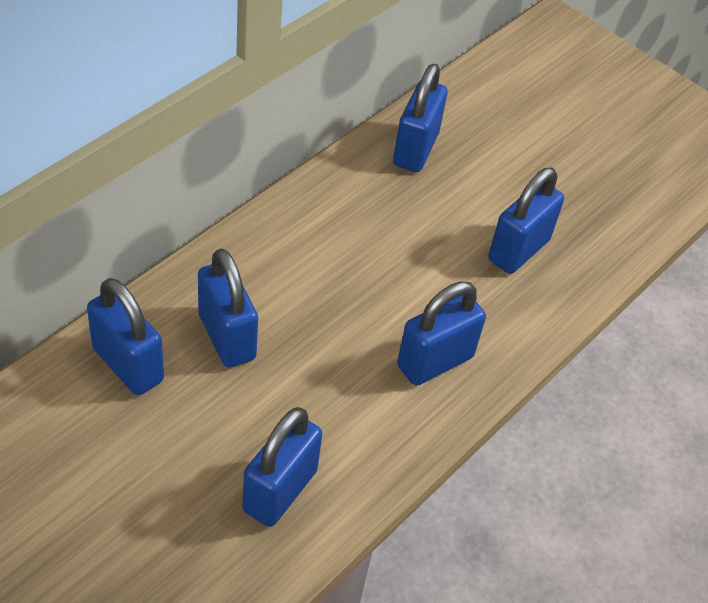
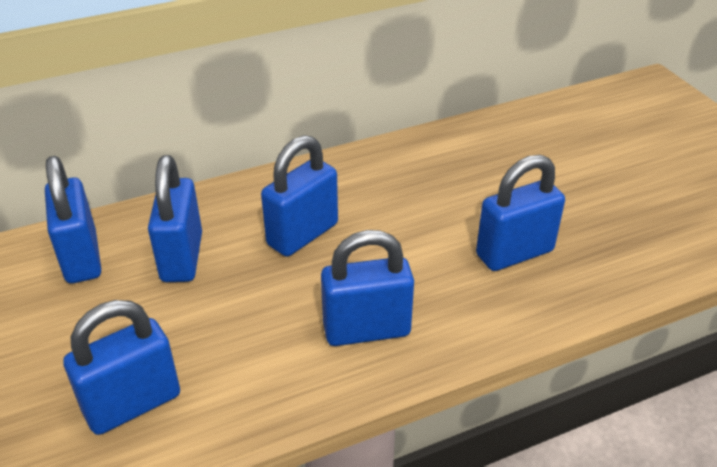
camera: 30 degrees right, 10 degrees down
blue padlock [393,64,448,172] -> blue padlock moved to [261,135,338,257]

